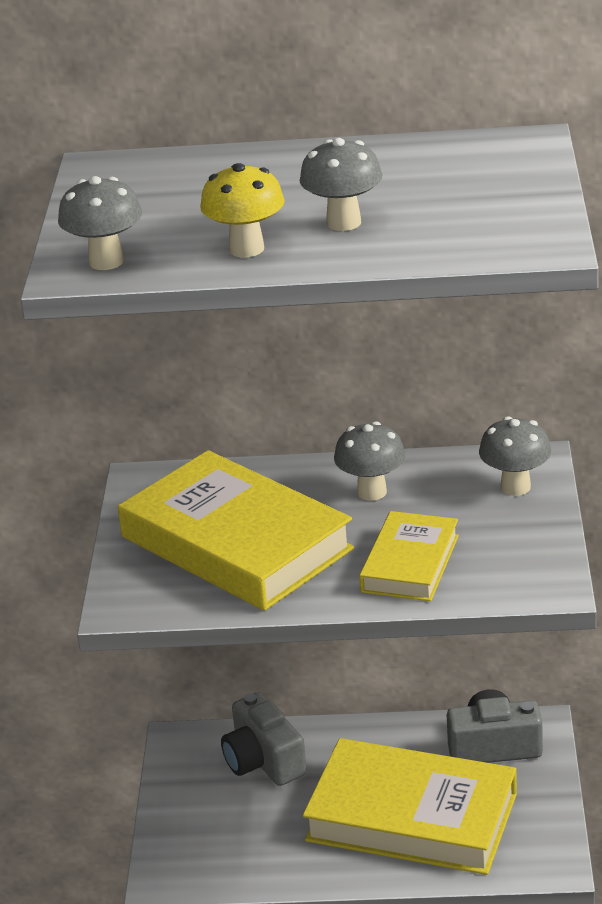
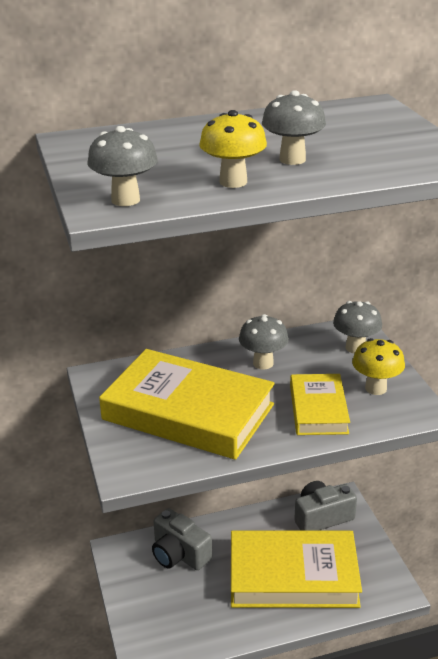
camera: 20 degrees left, 0 degrees up
none -> yellow mushroom [352,338,405,395]

